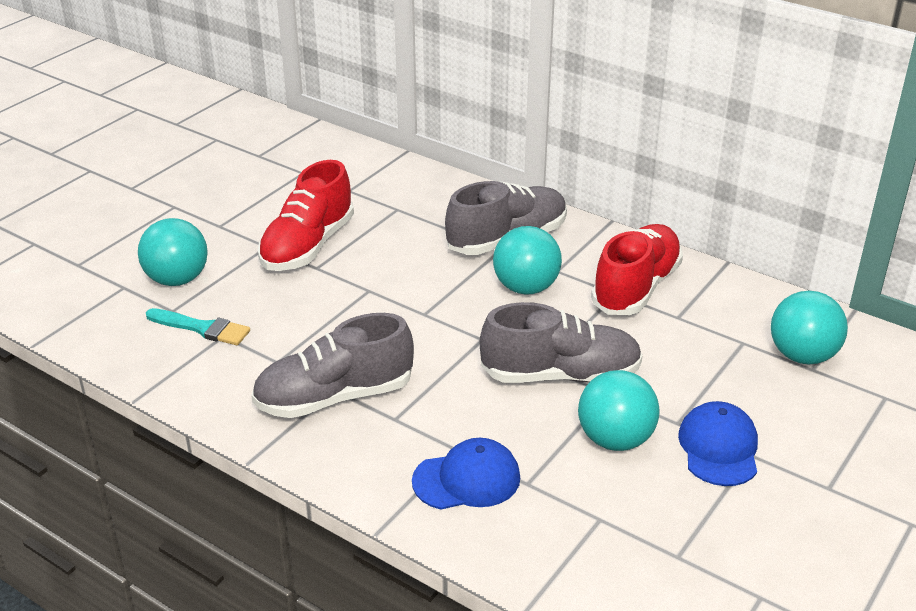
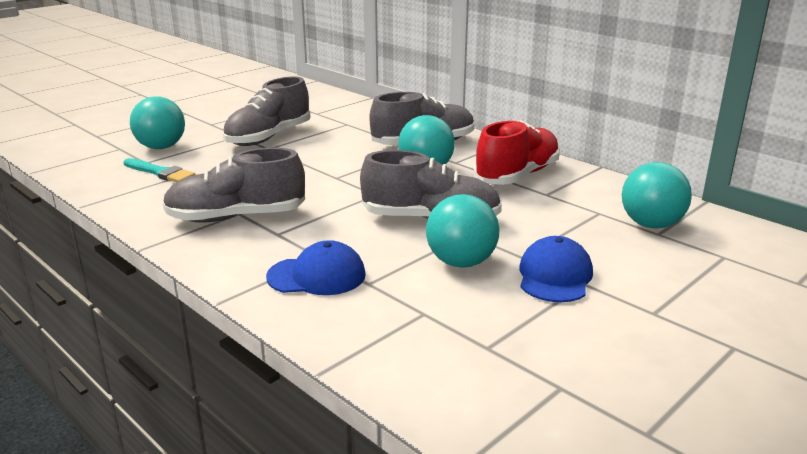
camera: 10 degrees right, 10 degrees down
red shoe [258,160,354,271] -> grey shoe [223,77,310,146]

